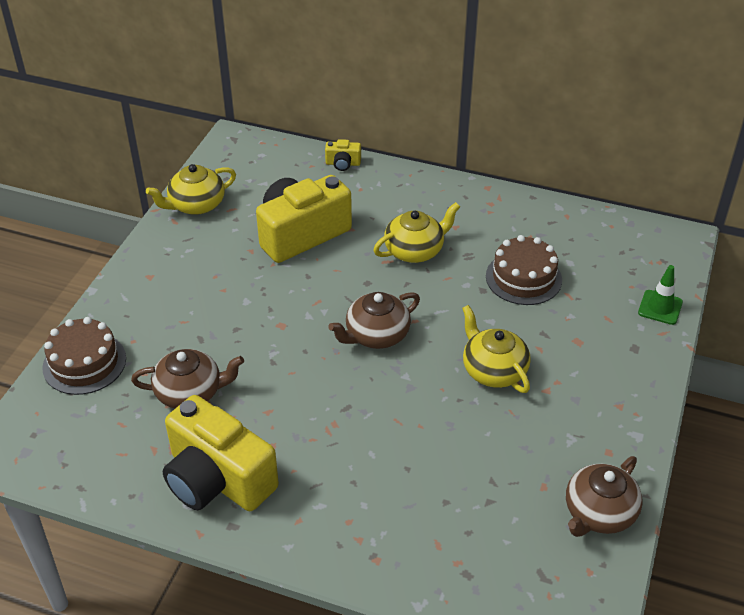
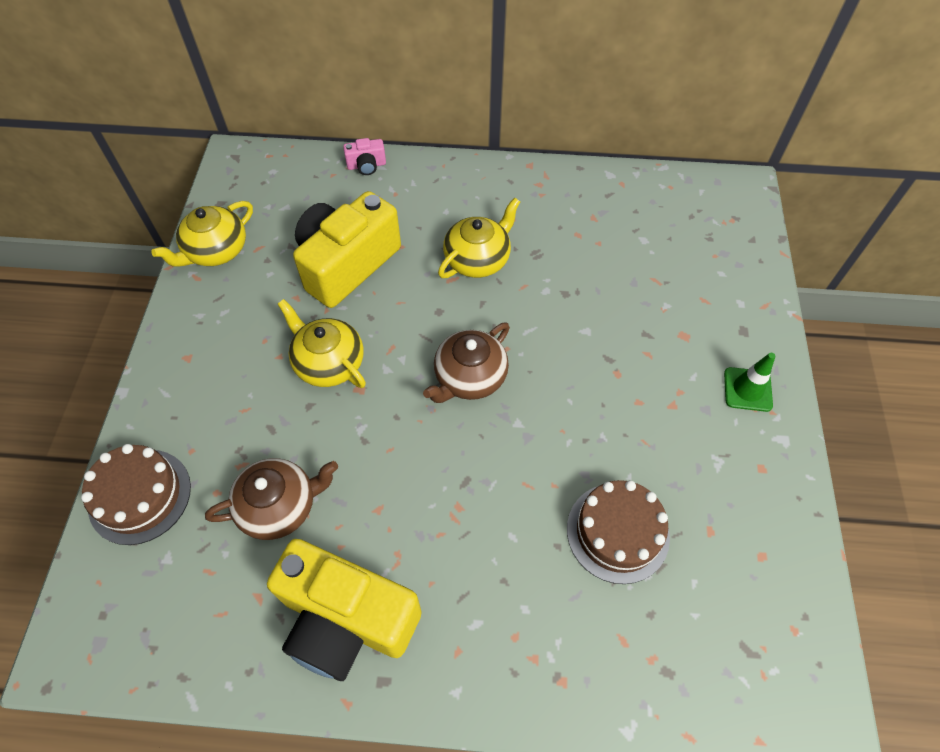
camera: 15 degrees left, 15 degrees up
yellow camera [325,139,361,171] -> pink camera [343,138,386,175]
yellow teapot [462,305,531,393] -> yellow teapot moved to [278,299,366,388]
brown cake [486,235,562,305] -> brown cake moved to [567,480,670,584]
brown teapot [566,456,643,537] -> none
green traffic cone [638,265,683,325] -> green traffic cone moved to [724,353,775,412]

